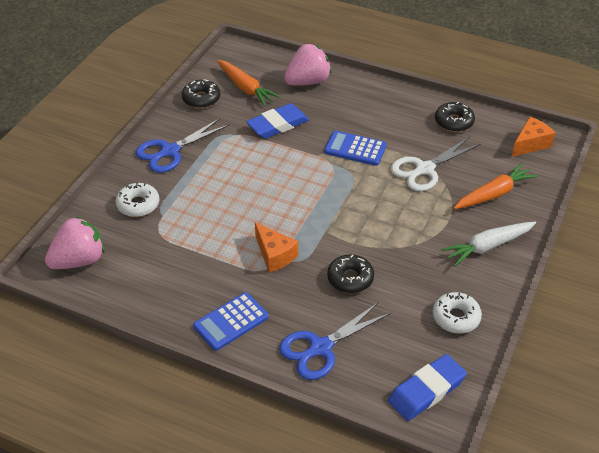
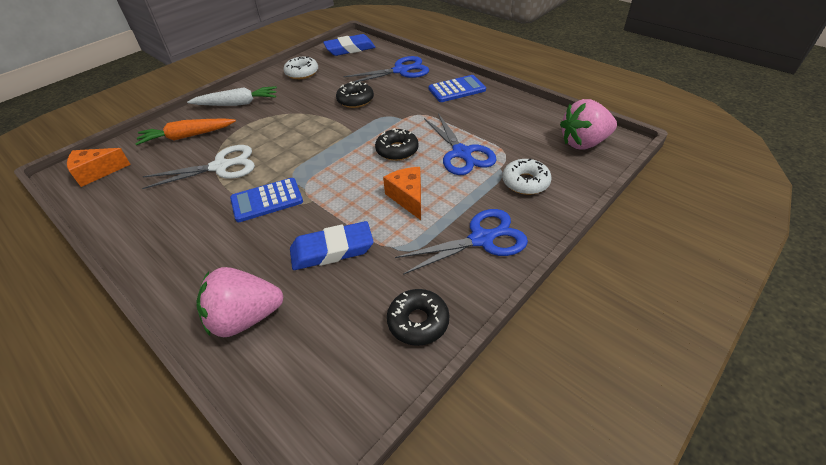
camera: 160 degrees left, 0 degrees up
orange carrot [217,60,281,106] -> none
orange cheese [255,222,298,272] -> orange cheese moved to [383,167,421,220]
blue calculator [324,131,387,166] -> blue calculator turned 120 degrees clockwise [230,178,303,222]
black donut [435,102,475,132] -> black donut moved to [375,128,419,161]
none -> blue scissors [424,113,497,175]

